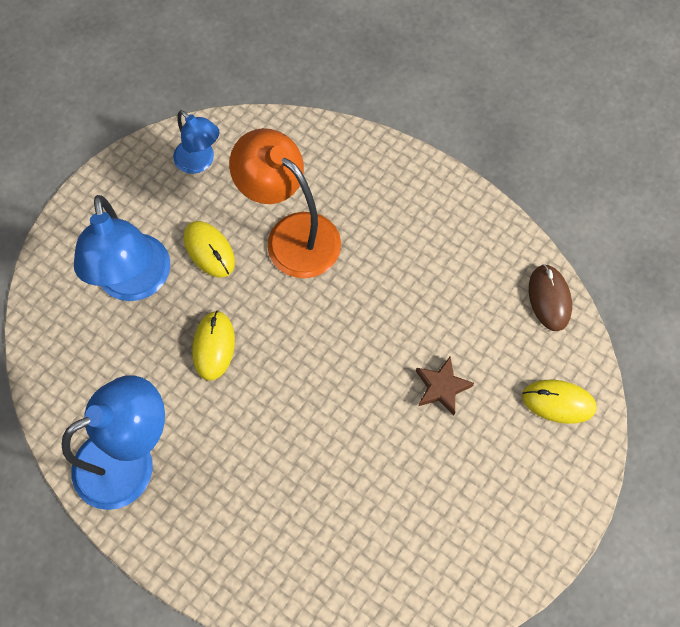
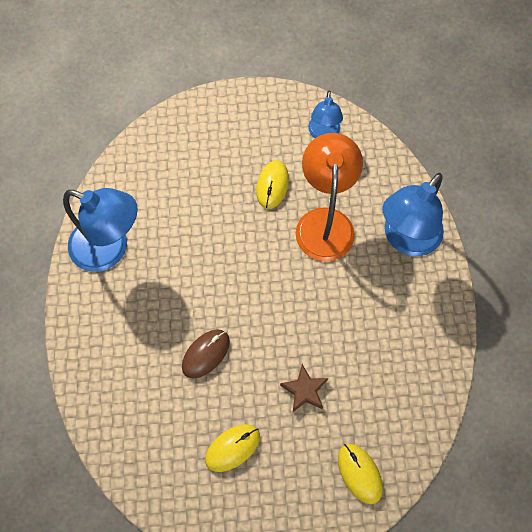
camera: 50 degrees right, 0 degrees up
blue lamp [74,195,170,301] -> blue lamp moved to [382,173,444,256]
yellow mouse [192,310,235,381] -> yellow mouse moved to [205,424,260,472]
brown mouse [529,264,572,331] -> brown mouse moved to [182,329,230,378]

